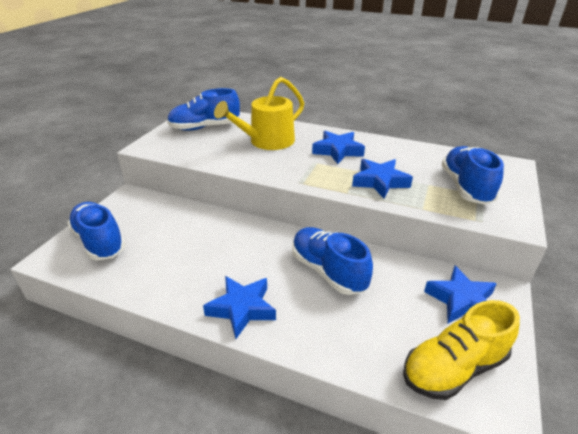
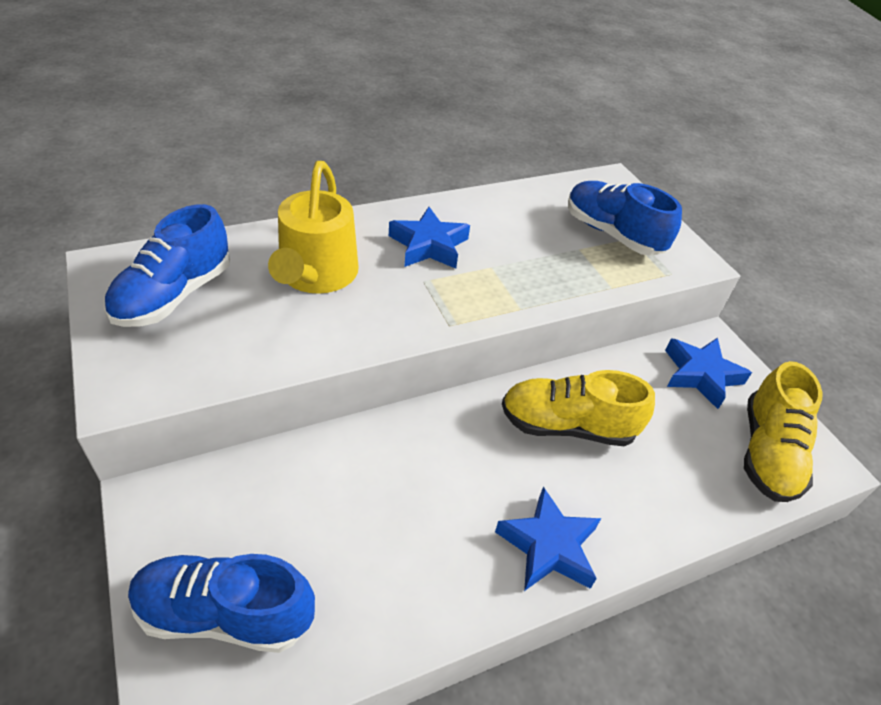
camera: 50 degrees left, 10 degrees up
blue shoe [292,227,373,295] -> yellow shoe [502,370,655,446]
blue star [352,159,413,199] -> none

